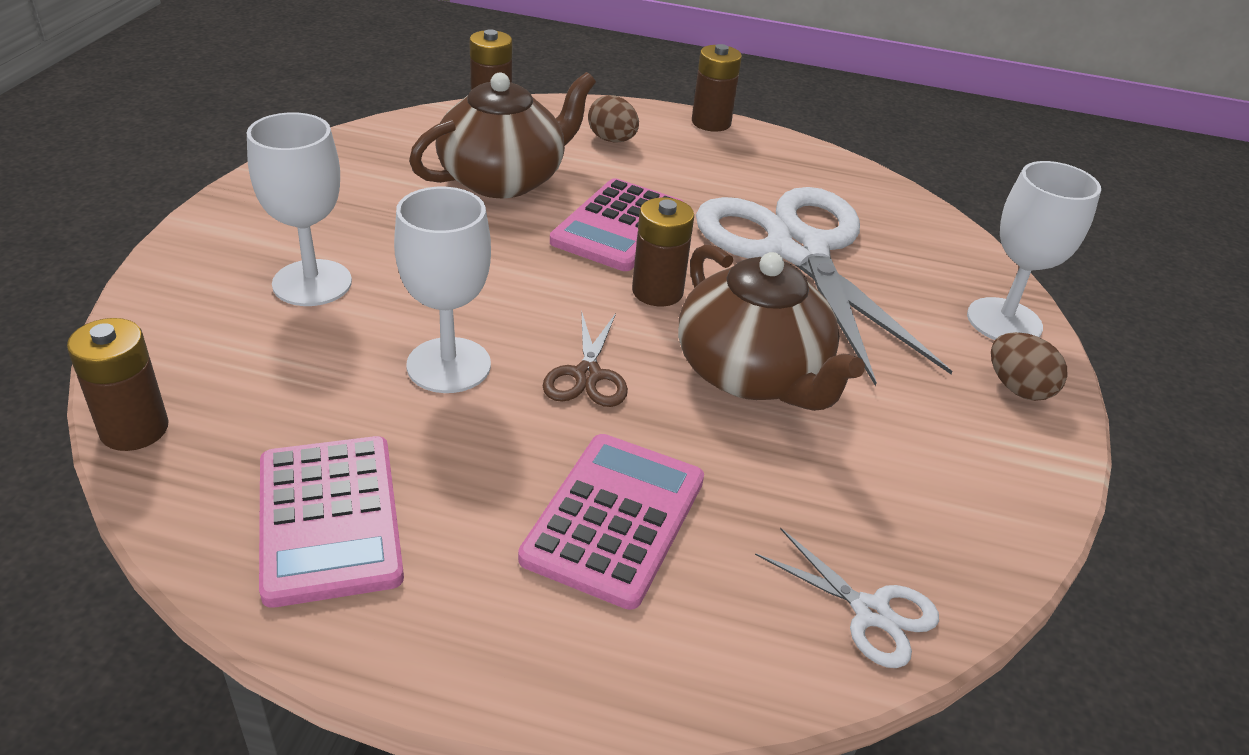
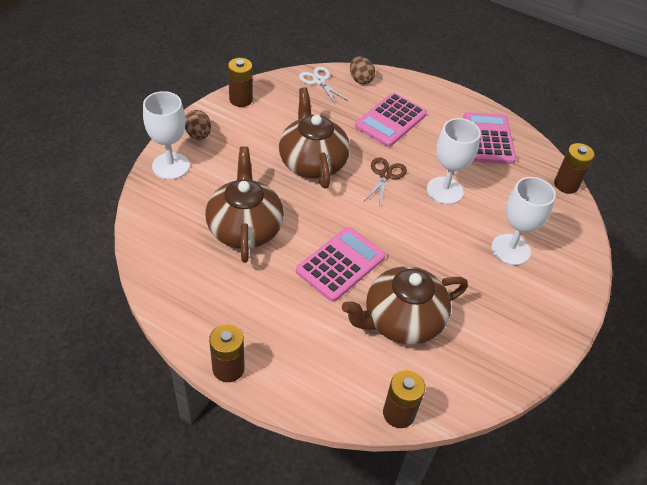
camera: 165 degrees left, 10 degrees up
brown egg [588,95,639,143] -> brown egg moved to [350,56,375,84]
brown battery [632,197,694,306] -> brown battery moved to [228,58,253,107]
white scissors [696,187,953,386] -> brown teapot [205,147,284,263]

